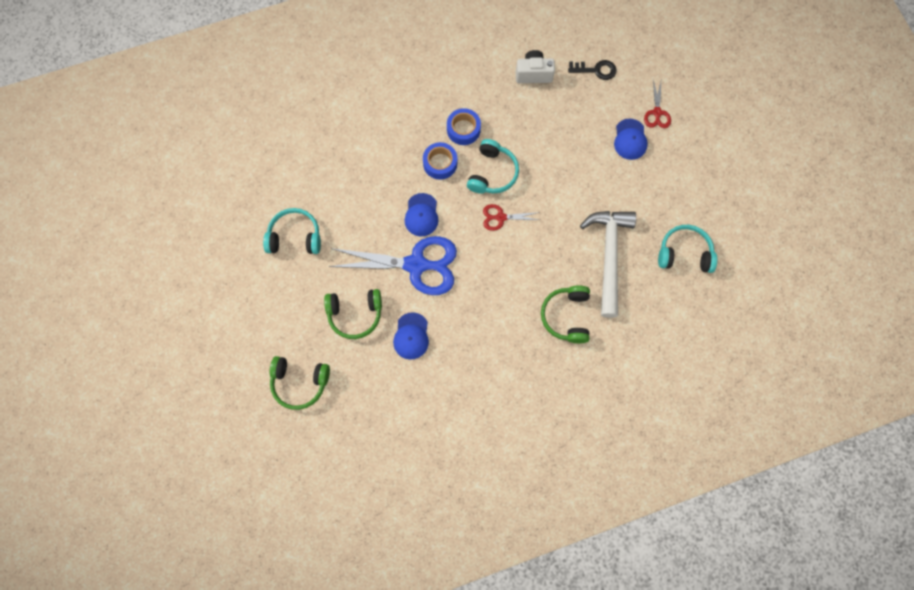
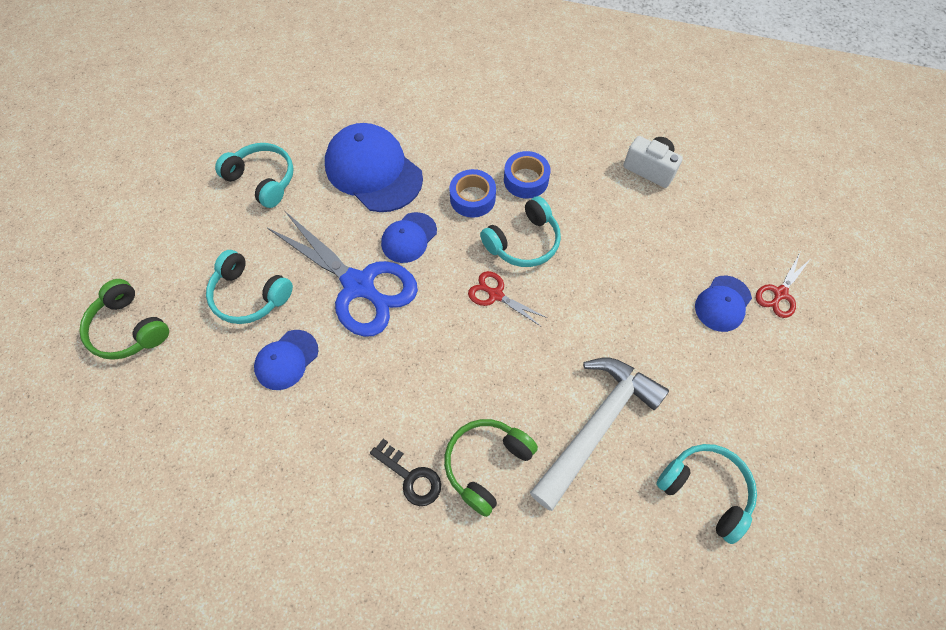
camera: 35 degrees right, 10 degrees down
green headphones [324,289,382,339] -> turquoise headphones [206,250,293,324]
black key [568,60,617,80] -> black key moved to [370,439,441,506]
none -> blue cap [325,123,423,212]

